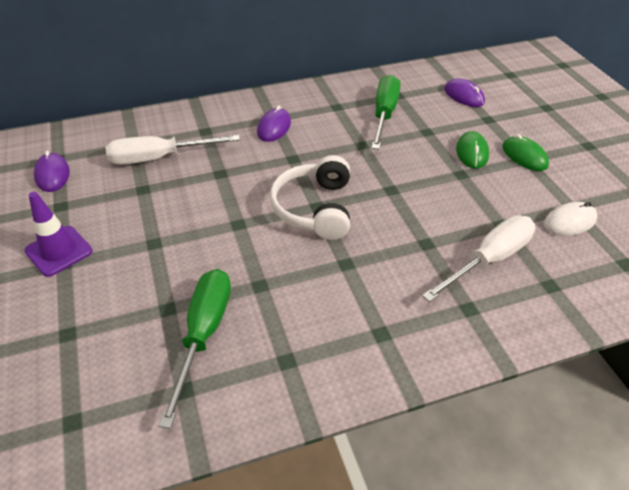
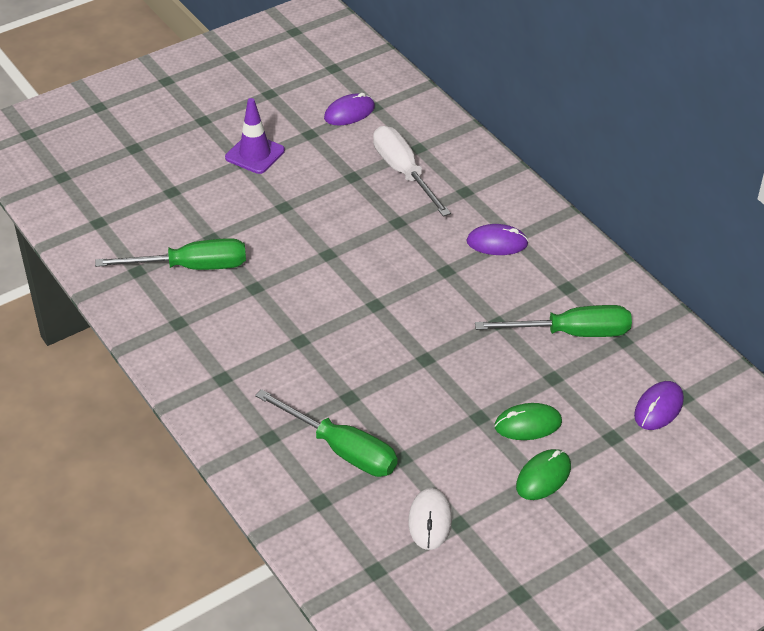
camera: 75 degrees right, 0 degrees up
white headphones [270,155,350,240] -> none
white screwdriver [422,215,535,302] -> green screwdriver [255,389,397,477]
white mouse [544,202,598,236] -> white mouse turned 45 degrees clockwise [408,488,452,550]

